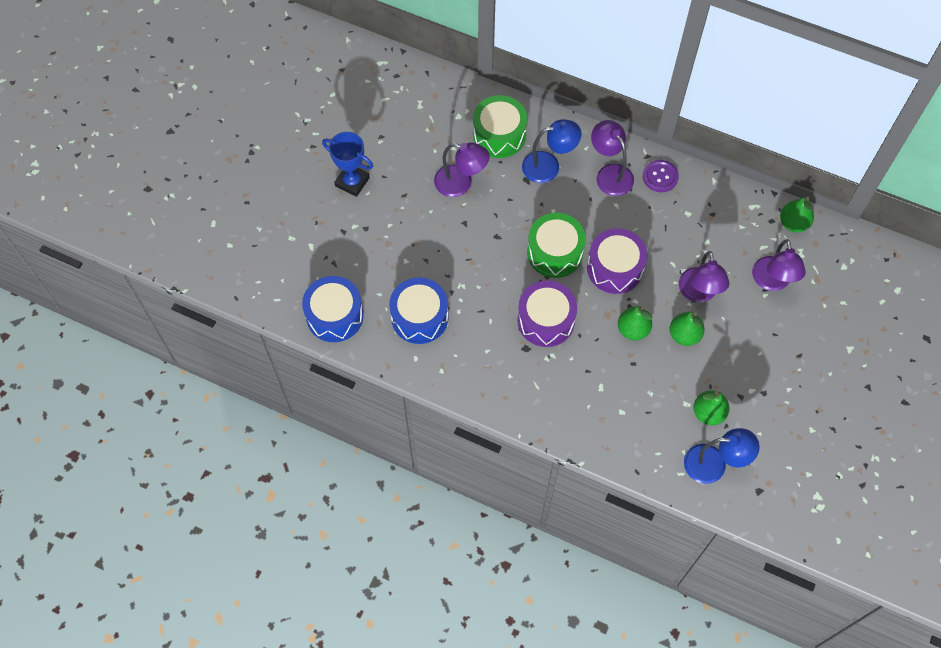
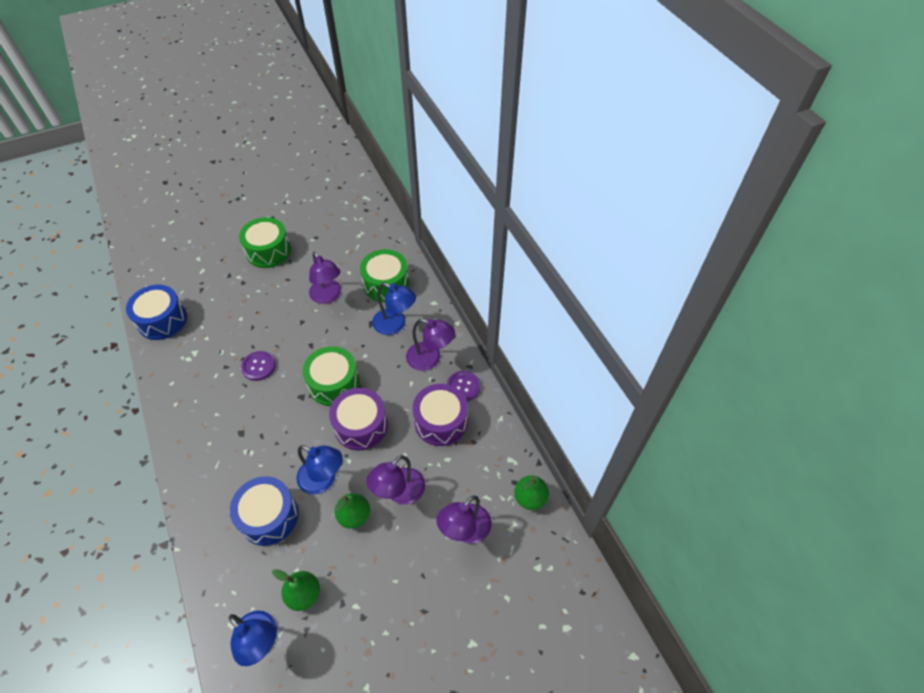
camera: 40 degrees right, 10 degrees down
blue trophy [322,132,373,197] -> green drum [239,217,291,268]
blue drum [389,278,449,344] -> blue drum moved to [230,476,299,546]
purple drum [517,281,577,347] -> purple drum moved to [413,384,468,446]
purple lamp [591,120,634,196] -> purple lamp turned 105 degrees clockwise [406,319,455,371]
green pear [618,306,652,341] -> blue lamp [297,445,343,495]
none -> purple button [241,351,275,381]

